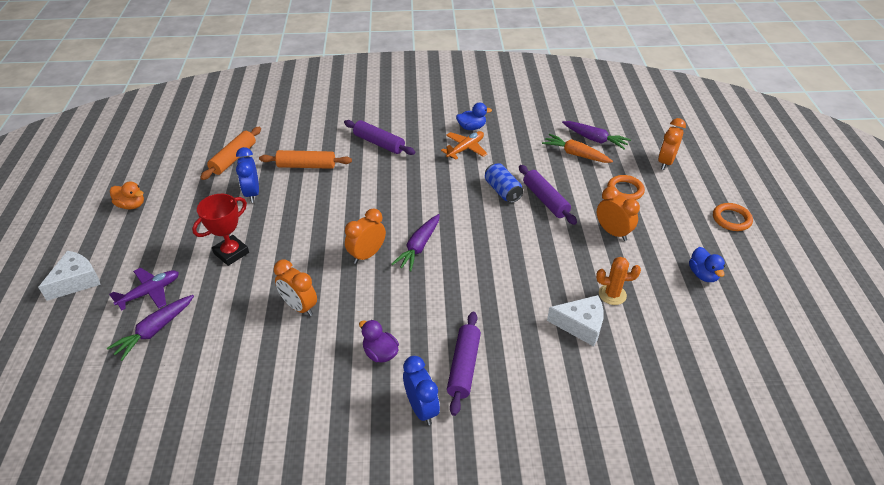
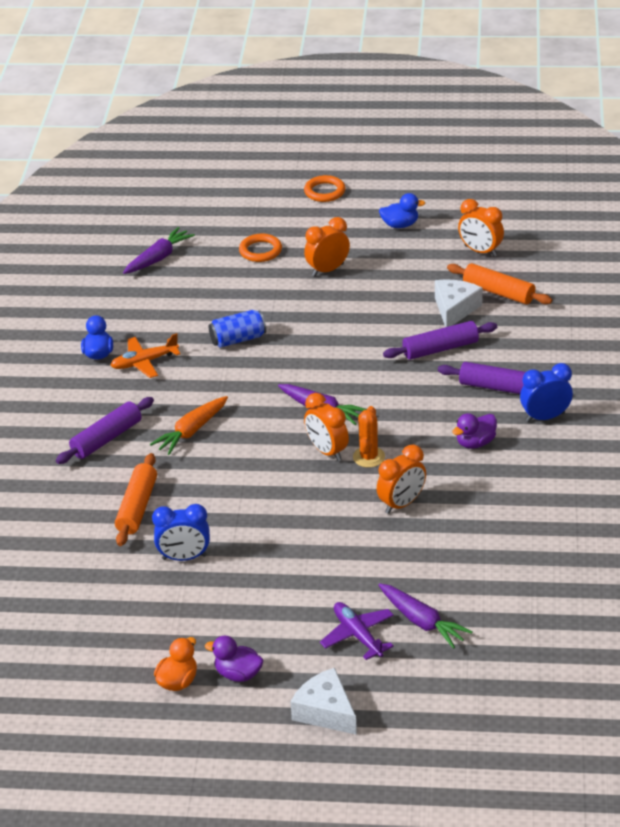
camera: 80 degrees left, 5 degrees down
red trophy [192,194,249,266] -> none
orange rolling pin [200,127,261,180] -> orange rolling pin moved to [447,263,552,304]
orange plane [441,131,488,160] -> orange plane turned 75 degrees counterclockwise [110,333,181,378]
purple rolling pin [519,165,577,225] -> purple rolling pin moved to [383,321,497,360]
orange carrot [542,134,613,163] -> orange carrot moved to [150,396,228,455]
orange cactus [596,257,641,305] -> orange cactus moved to [353,406,385,468]
orange clock [658,118,686,170] -> orange clock moved to [458,199,504,257]
none -> purple duck [205,636,263,682]

